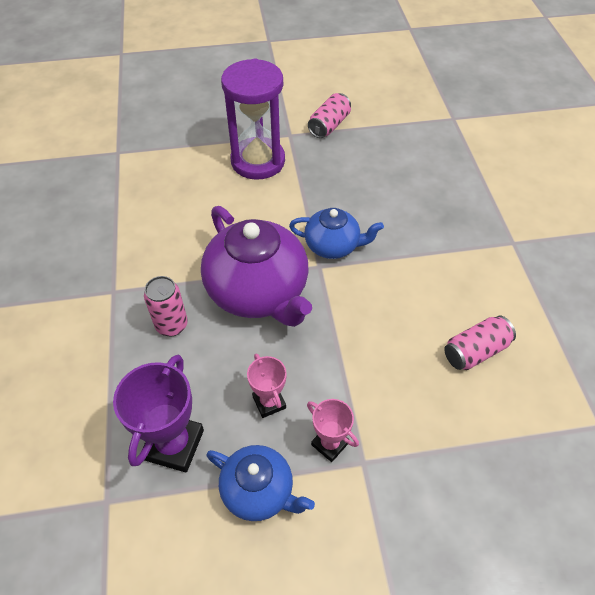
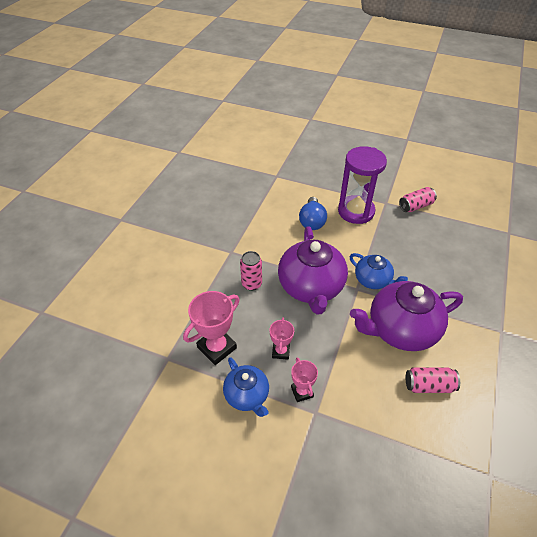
camera: 30 degrees right, 5 degrees down
purple trophy [113,355,204,473] -> pink trophy [183,291,240,365]
none -> blue light bulb [299,197,327,230]
none -> purple teapot [350,281,463,351]

